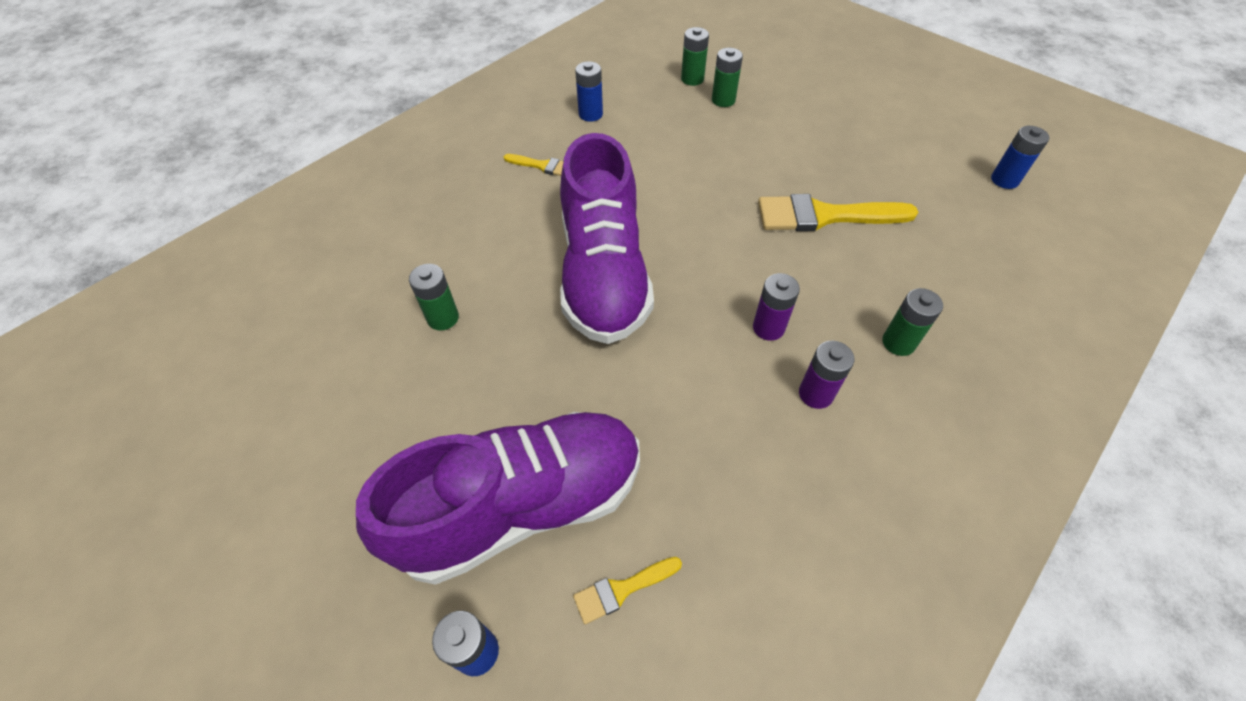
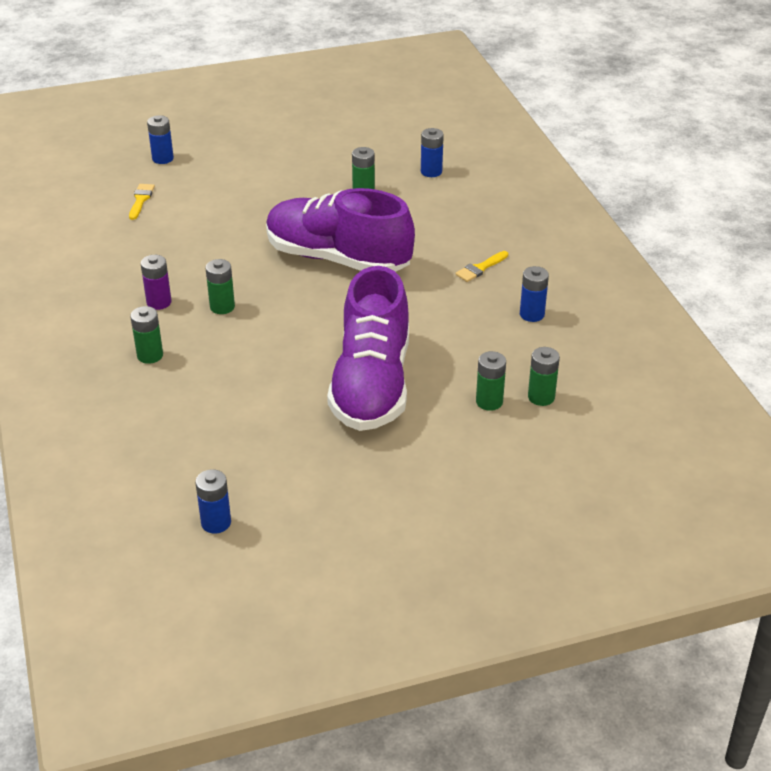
camera: 120 degrees right, 15 degrees down
purple shoe [356,412,640,585] -> purple shoe moved to [327,266,409,431]
purple battery [753,273,800,341] -> green battery [205,259,235,314]
yellow brush [758,194,918,231] -> none
none -> blue battery [421,128,444,177]

